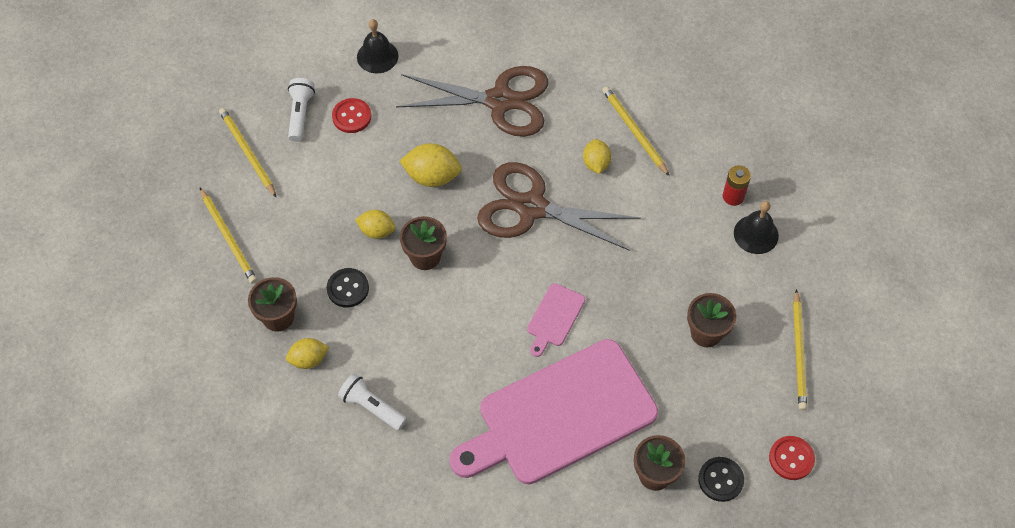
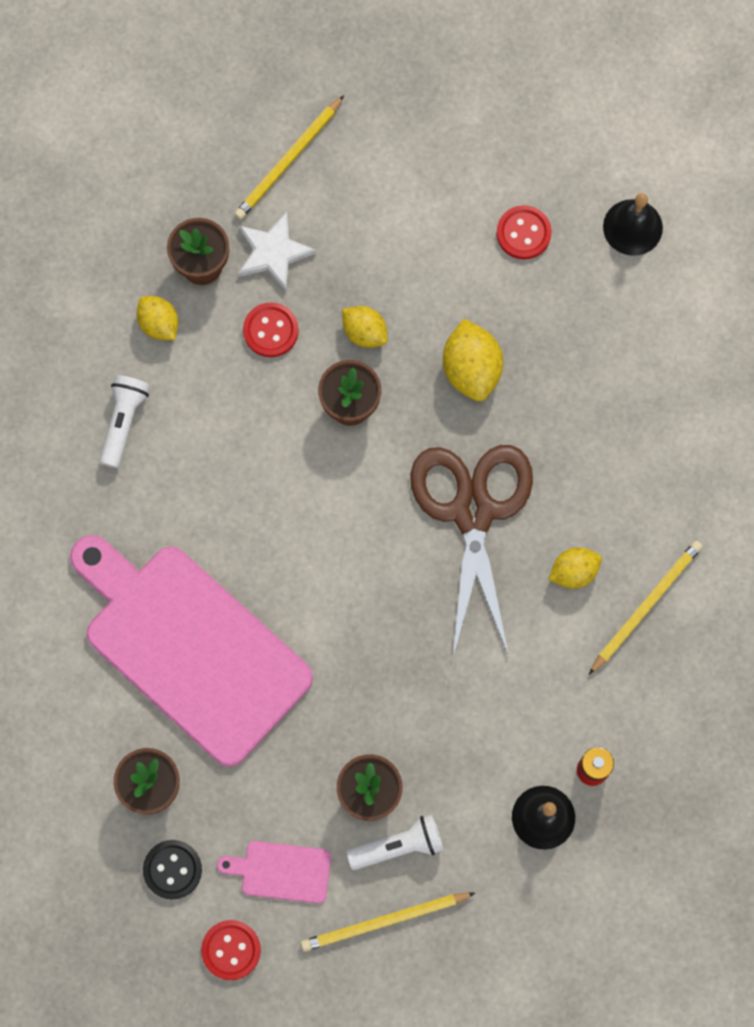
camera: 70 degrees right, 15 degrees up
yellow pencil [219,108,277,198] -> none
white flashlight [288,78,315,142] -> white flashlight moved to [346,814,444,870]
black button [327,268,369,308] -> red button [243,302,299,357]
yellow lemon [355,210,395,239] -> yellow lemon turned 45 degrees counterclockwise [342,306,387,348]
brown scissors [396,66,548,137] -> none
pink cutting board [527,283,585,357] -> pink cutting board moved to [217,841,331,904]
none -> white star [238,212,317,291]

